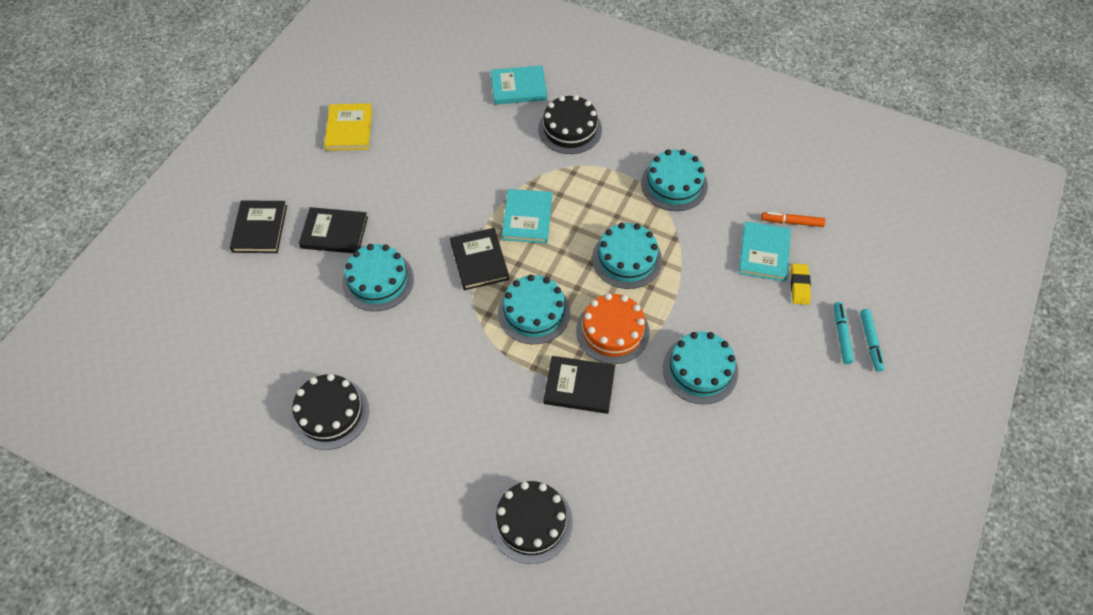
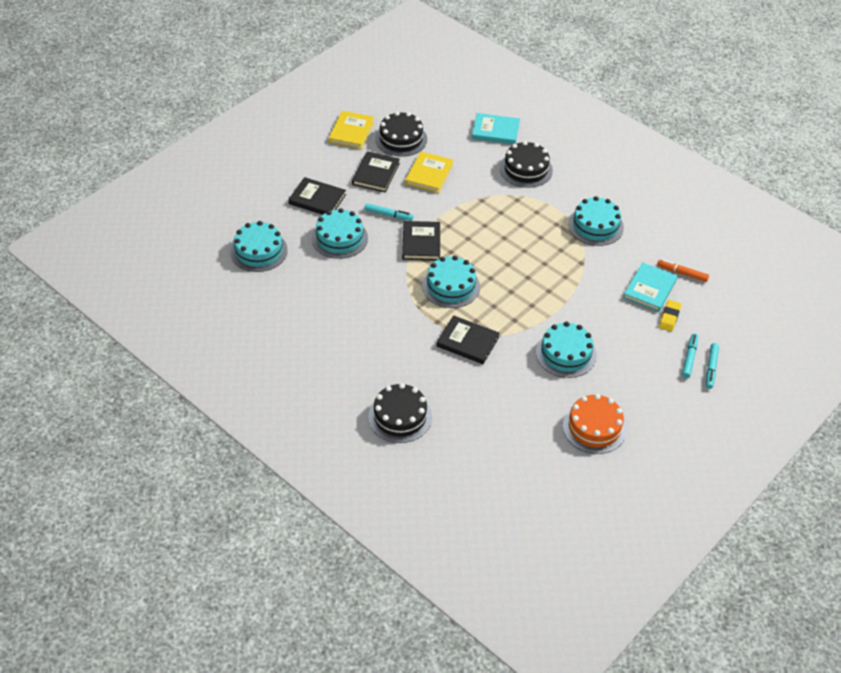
camera: 15 degrees right, 10 degrees down
black book [230,200,287,253] -> black book moved to [352,151,400,193]
black cake [291,374,369,450] -> black cake moved to [375,112,427,157]
turquoise book [502,189,552,243] -> none
orange cake [576,293,650,364] -> orange cake moved to [563,394,627,454]
turquoise cake [592,223,662,289] -> turquoise cake moved to [230,221,288,272]
none -> turquoise marker [364,203,414,221]
none -> yellow book [405,152,453,193]

